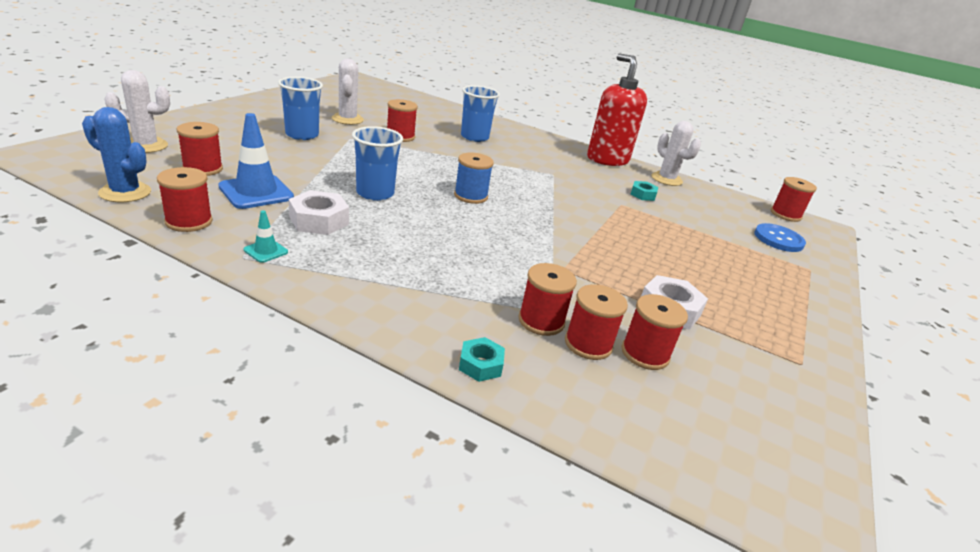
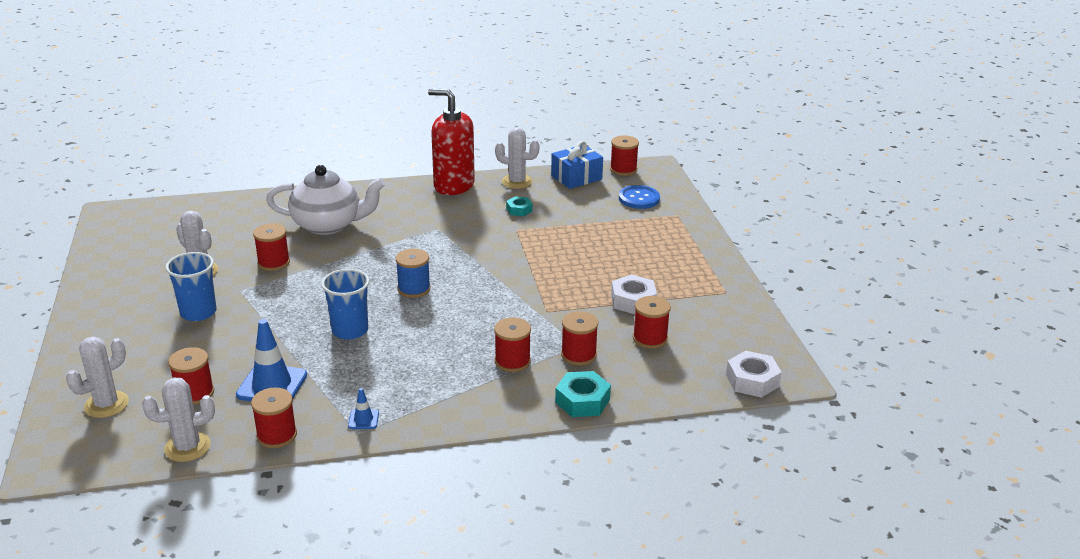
camera: 35 degrees left, 0 degrees up
blue cactus [82,107,151,202] -> white cactus [142,378,215,462]
turquoise traffic cone [243,210,288,263] -> blue traffic cone [348,388,379,429]
white nut [289,190,349,235] -> white nut moved to [726,351,782,398]
turquoise nut [459,337,505,382] -> turquoise nut [555,371,611,417], size x1.60
blue cup [461,85,500,142] -> white teapot [266,165,385,235]
red spool [565,284,628,360] -> red spool moved to [494,317,531,372]
none -> blue gift [551,141,603,189]

